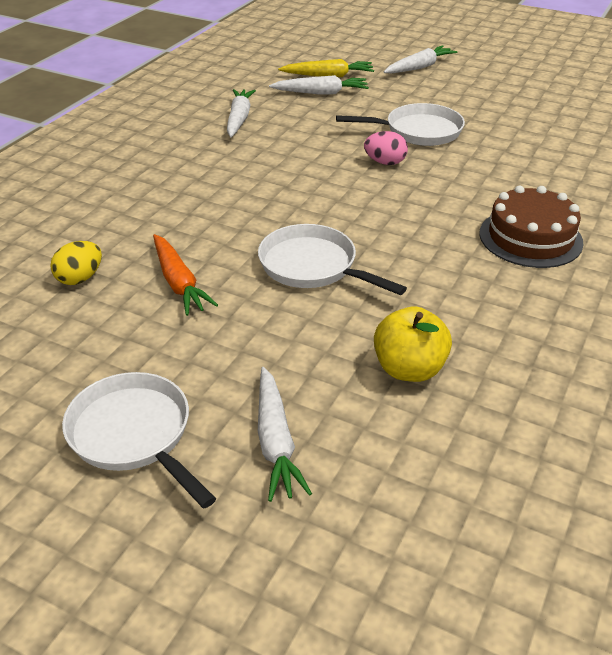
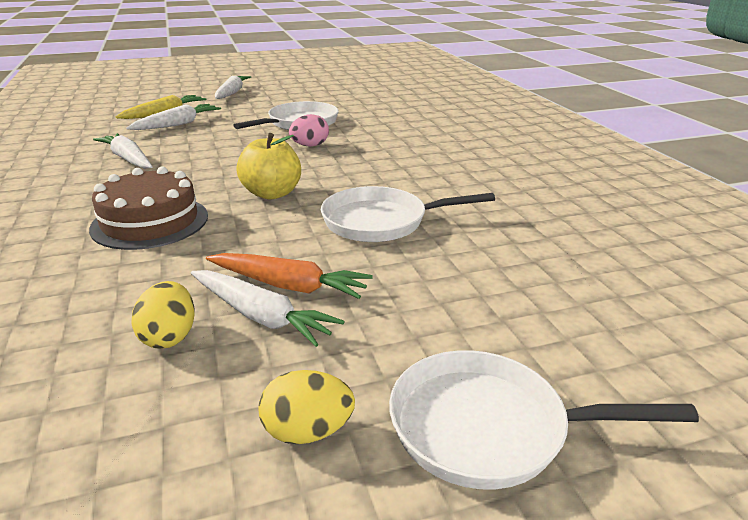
camera: 45 degrees left, 10 degrees down
white carrot [258,367,312,502] -> white carrot moved to [191,270,345,347]
yellow apple [374,307,452,382] -> yellow apple moved to [236,133,301,200]
brown cake [479,186,583,268] -> brown cake moved to [89,167,208,250]
none -> yellow egg [259,370,355,444]

